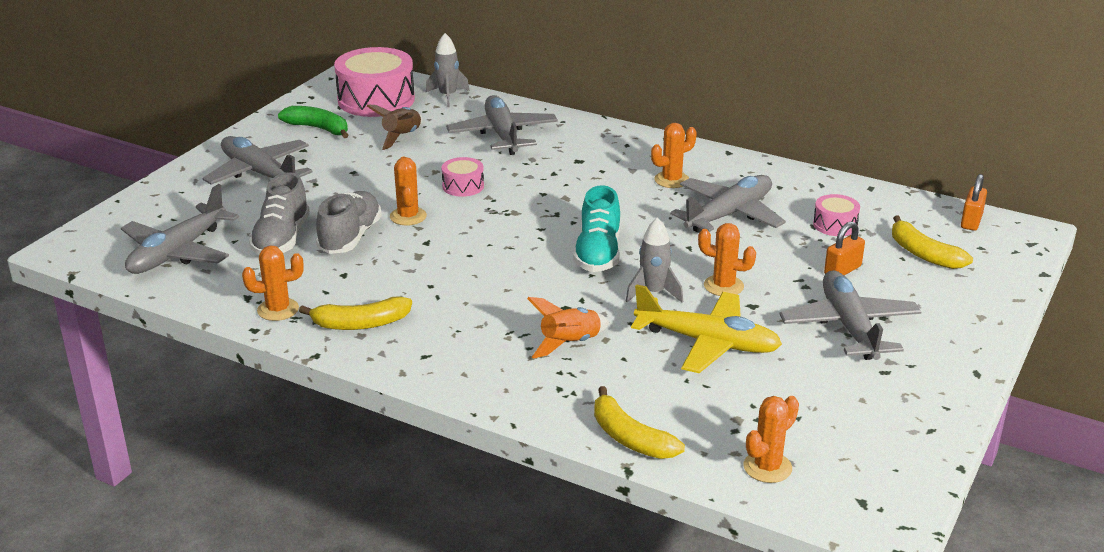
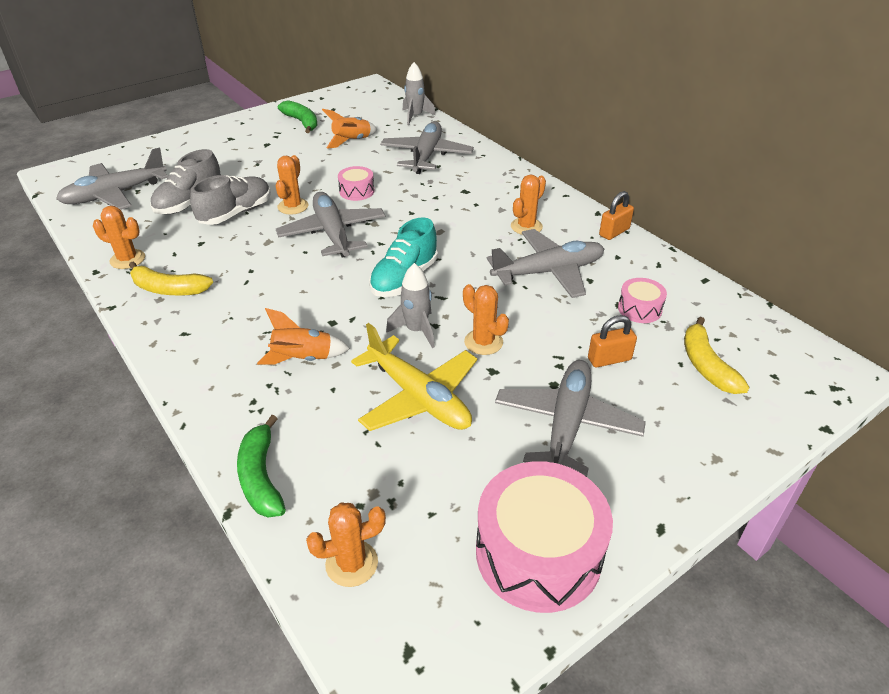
camera: 25 degrees right, 10 degrees up
grey plane [203,136,313,185] -> grey plane moved to [276,192,386,258]
pink drum [334,47,415,117] -> pink drum moved to [476,461,613,613]
brown rocket [367,105,423,150] -> orange rocket [322,109,377,149]
yellow banana [594,386,685,459] -> green banana [237,415,286,518]
orange cactus [651,123,697,188] -> orange cactus turned 45 degrees counterclockwise [511,174,546,235]
orange padlock [961,174,987,231] -> orange padlock moved to [599,191,634,240]

